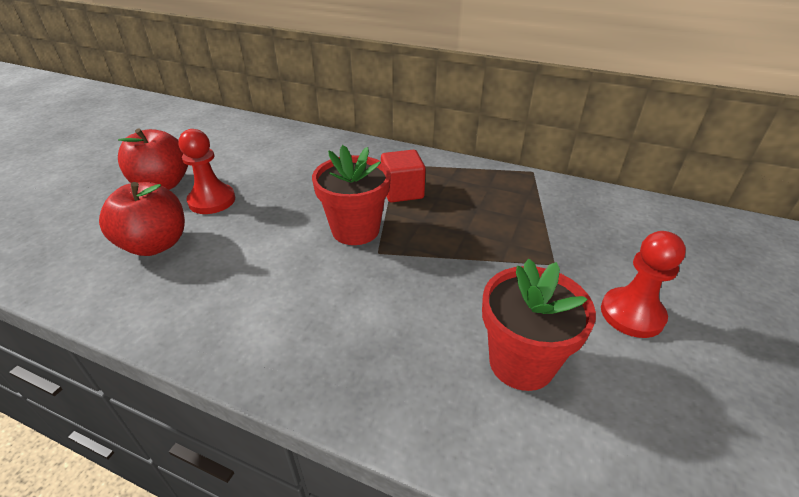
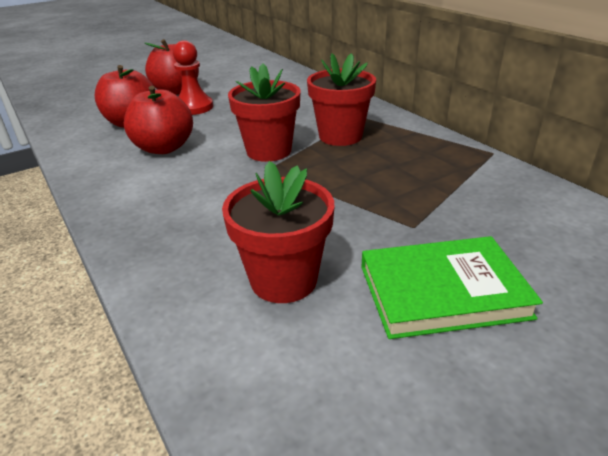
camera: 35 degrees right, 5 degrees down
red cube [381,150,426,202] -> red flower pot [307,53,376,146]
red pawn [601,231,686,338] -> green book [361,236,543,339]
none -> red apple [124,86,193,154]

